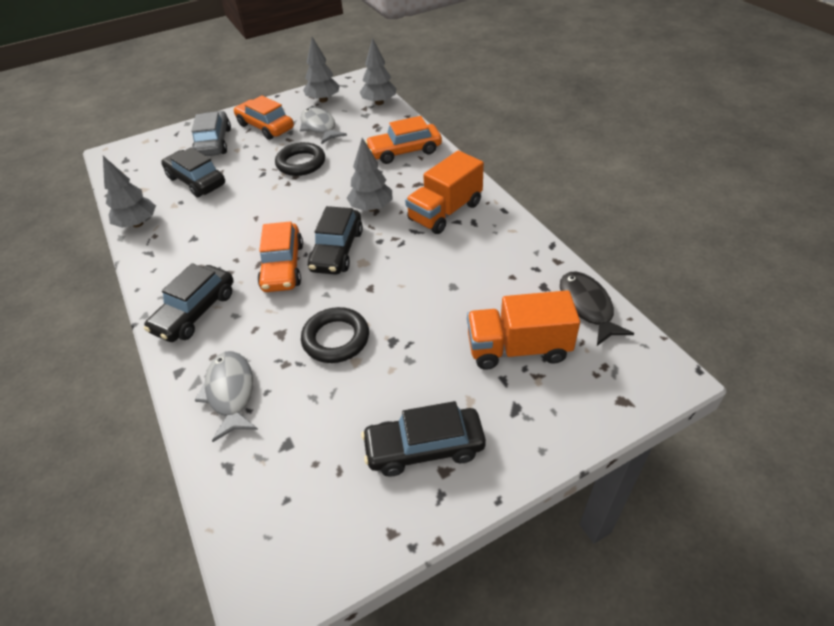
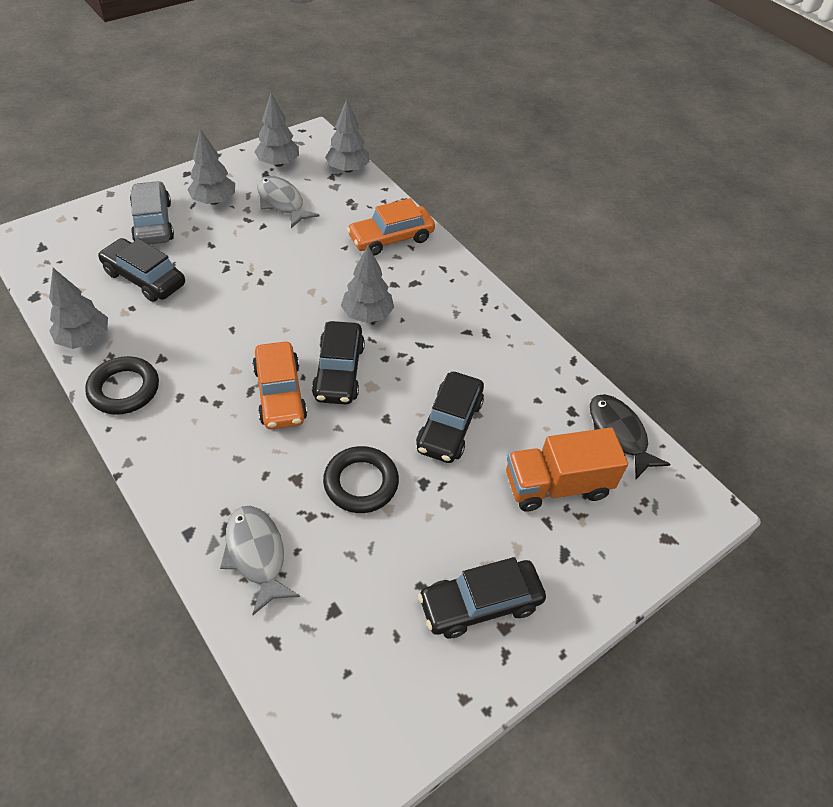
camera: 15 degrees left, 5 degrees up
black car [144,263,233,342] -> black car moved to [416,372,484,463]
orange car [233,96,294,140] -> grey tree [187,129,235,205]
black ring [275,142,325,176] -> black ring moved to [85,356,159,415]
orange truck [405,151,484,234] -> none

